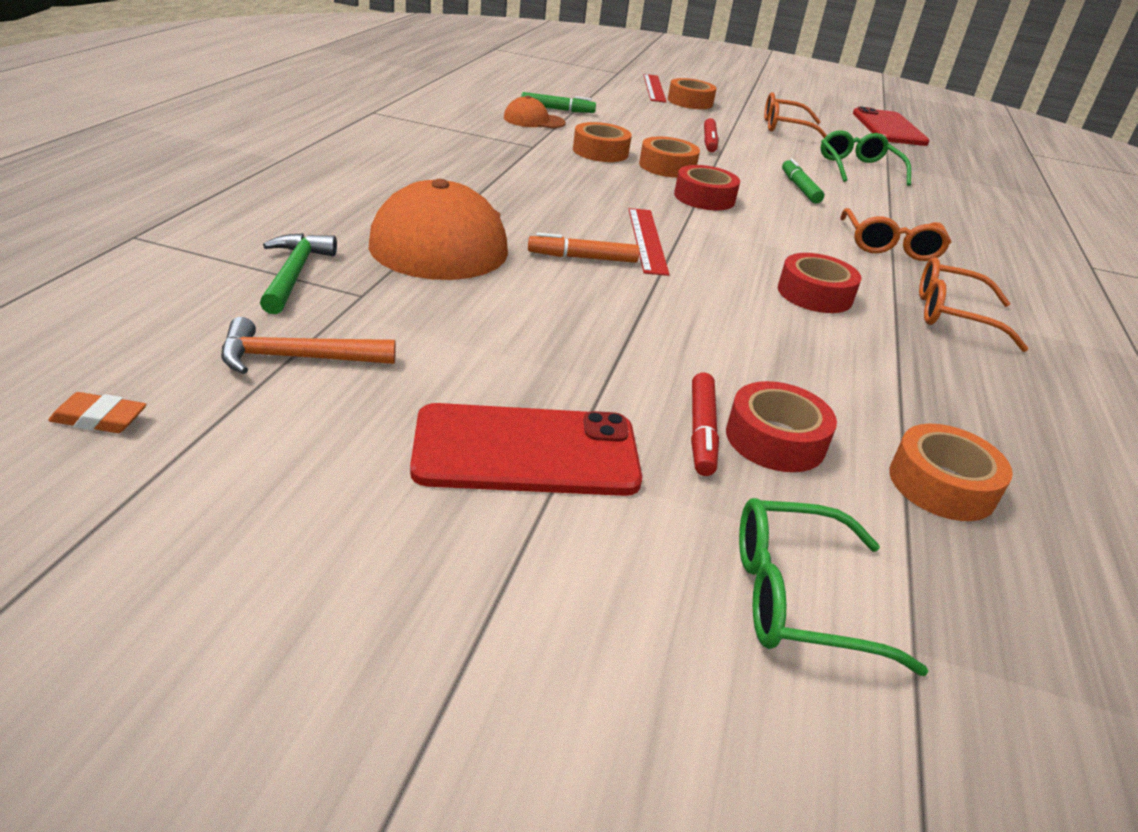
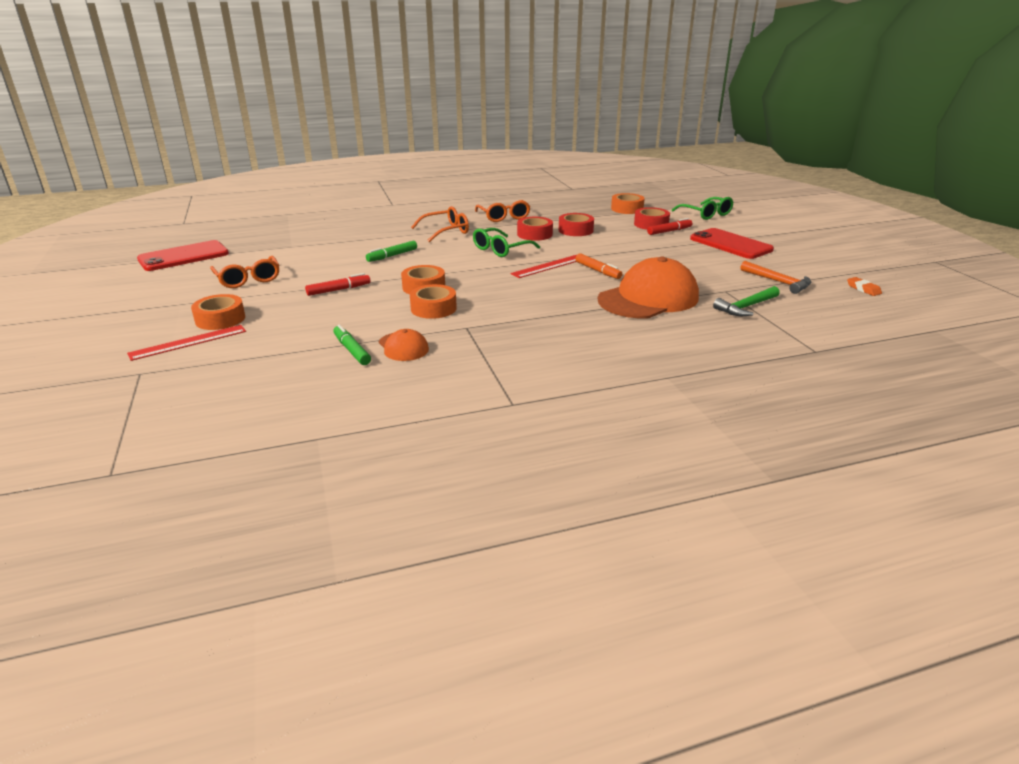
camera: 120 degrees left, 5 degrees down
red tape [674,165,740,210] -> red tape moved to [559,213,594,236]
green glasses [820,130,911,186] -> green glasses moved to [473,228,540,257]

